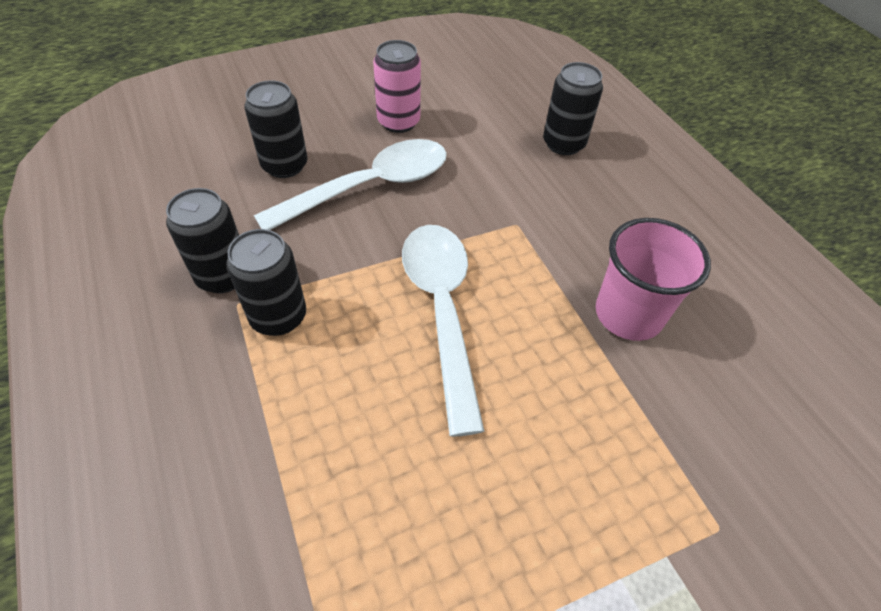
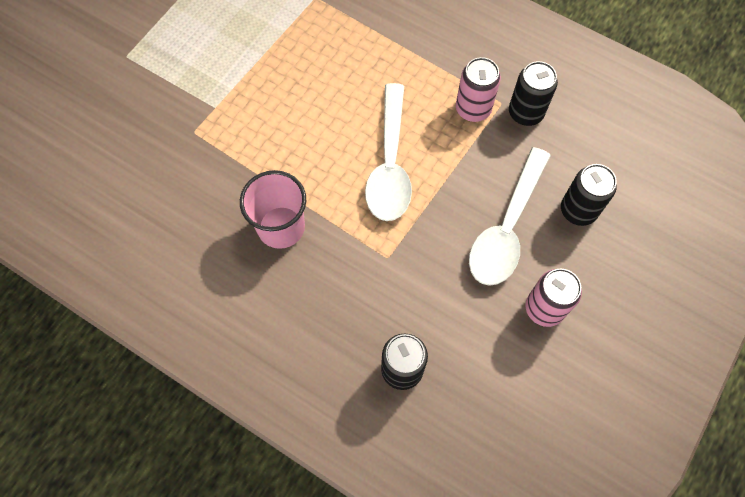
camera: 150 degrees right, 15 degrees up
black can [226,229,306,336] -> pink can [456,57,501,122]
white spoon [402,225,485,437] -> white spoon turned 45 degrees clockwise [365,83,412,221]

